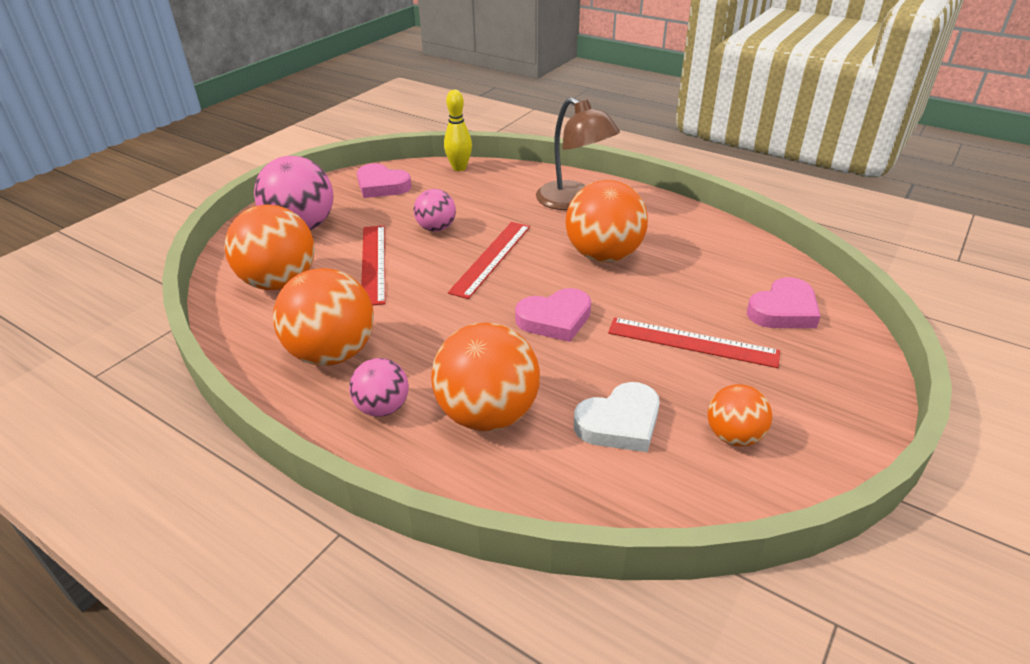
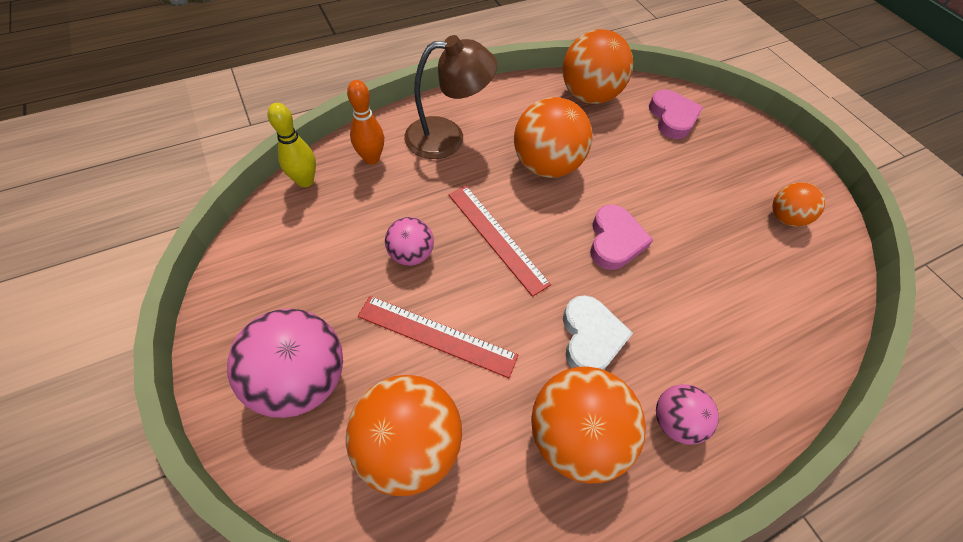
camera: 65 degrees left, 20 degrees up
pink heart [357,163,411,198] -> none
orange ball [431,322,540,431] -> orange ball moved to [562,29,633,104]
white heart [574,382,660,452] -> white heart moved to [563,295,633,370]
red ruler [608,317,780,368] -> none
none -> orange bowling pin [347,80,384,165]

